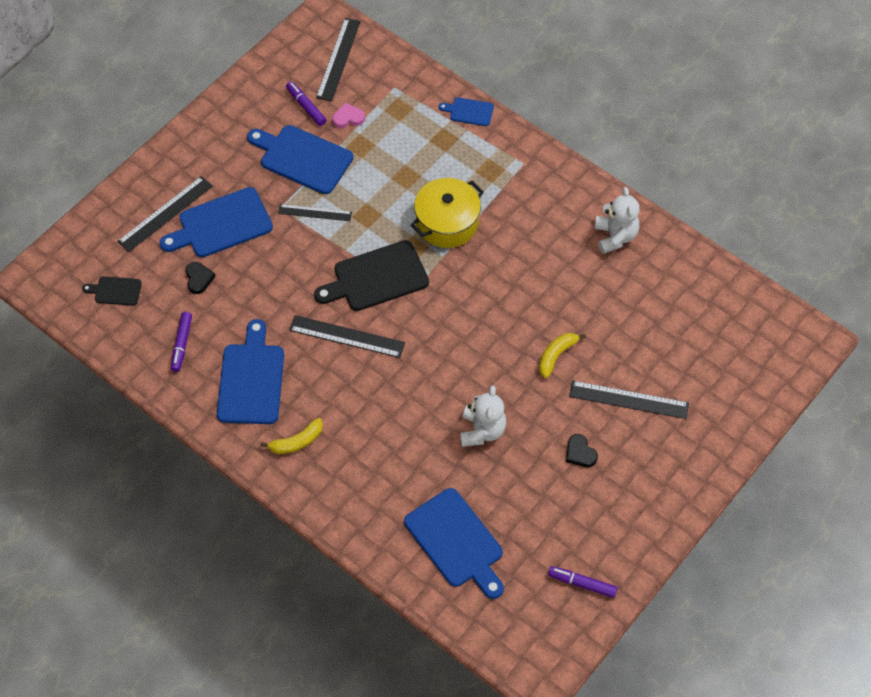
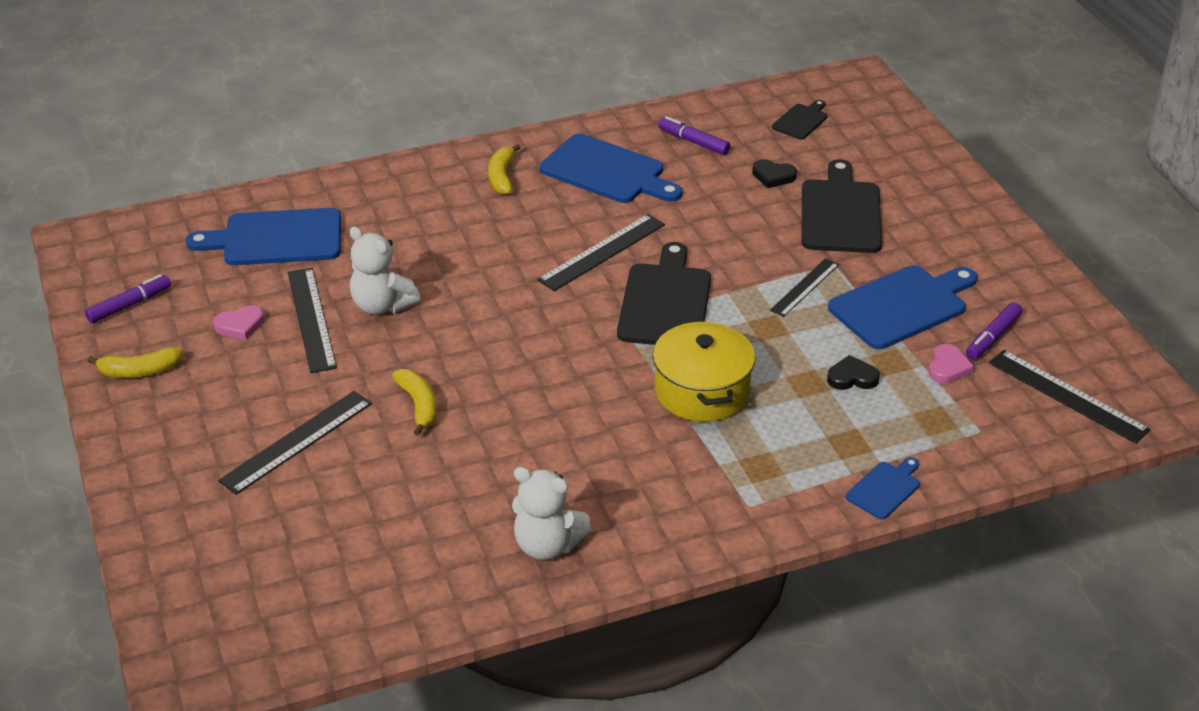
camera: 120 degrees right, 20 degrees down
black ruler [117,176,213,252] -> black ruler moved to [288,268,337,373]
blue cutting board [160,187,273,257] -> black cutting board [801,159,882,253]
purple marker [286,81,326,126] -> purple marker turned 135 degrees clockwise [966,302,1022,360]
black heart [566,434,598,467] -> black heart moved to [827,355,880,390]
none -> yellow banana [87,347,183,378]
none -> pink heart [213,305,264,340]

